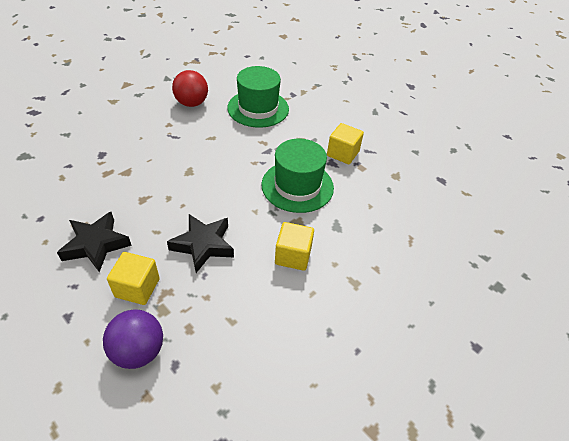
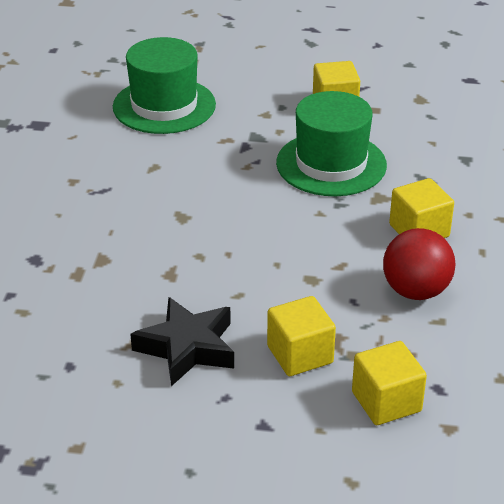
camera: 35 degrees left, 10 degrees down
purple ball [103,310,163,369] -> yellow cube [352,341,427,425]
black star [167,214,234,273] -> none
red ball [172,70,208,107] -> red ball moved to [383,228,456,300]

